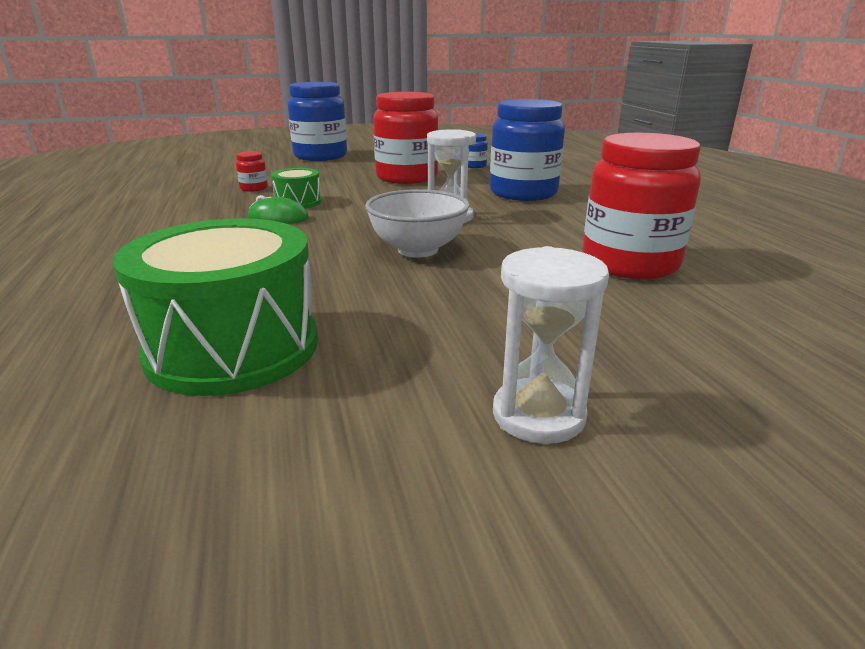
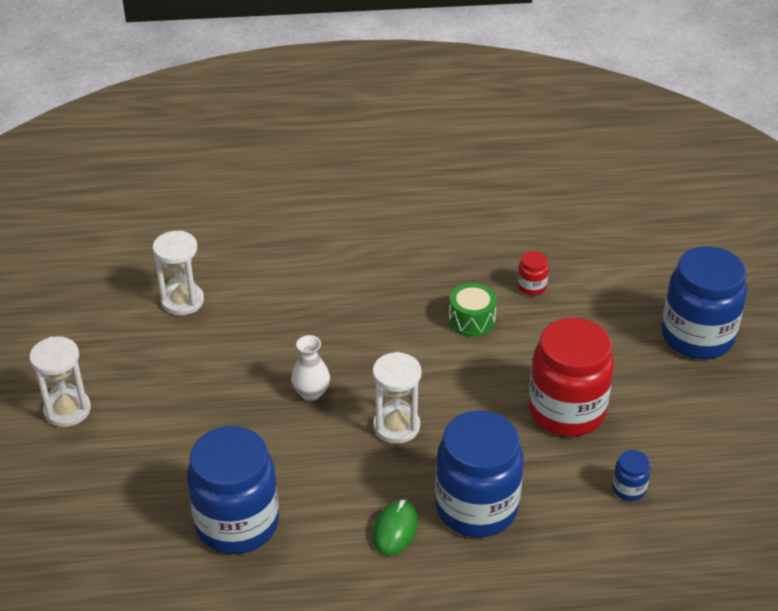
camera: 100 degrees right, 15 degrees up
green drum [113,218,318,396] -> white hourglass [153,231,204,316]
green mouse [248,195,309,224] -> green mouse moved to [372,500,418,555]
white bowl [365,189,469,258] -> white vase [291,335,330,401]
red jar [582,133,701,280] -> blue jar [187,426,279,554]

